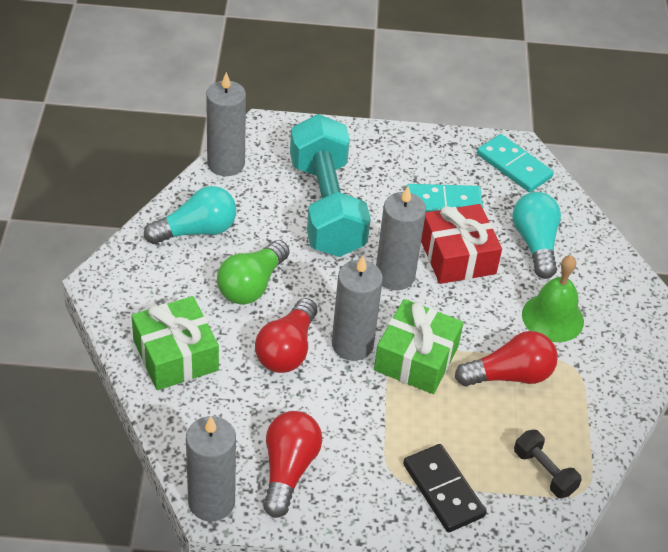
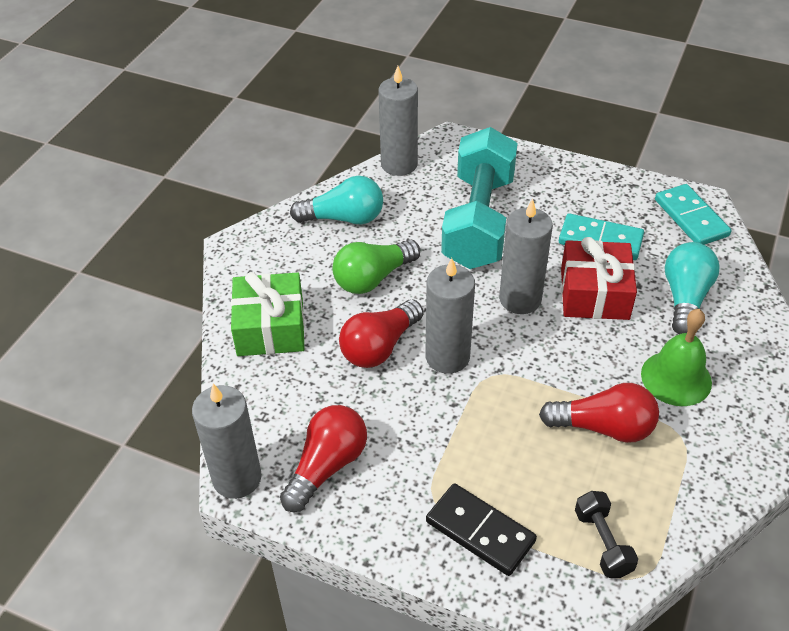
camera: 25 degrees right, 0 degrees up
green gift [374,299,463,394] -> none
black domino [403,444,486,533] -> black domino turned 45 degrees counterclockwise [426,483,537,576]

